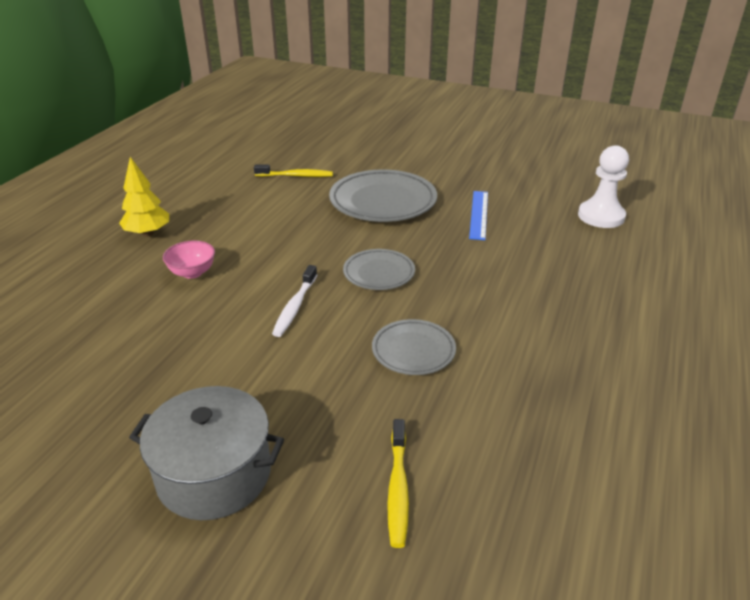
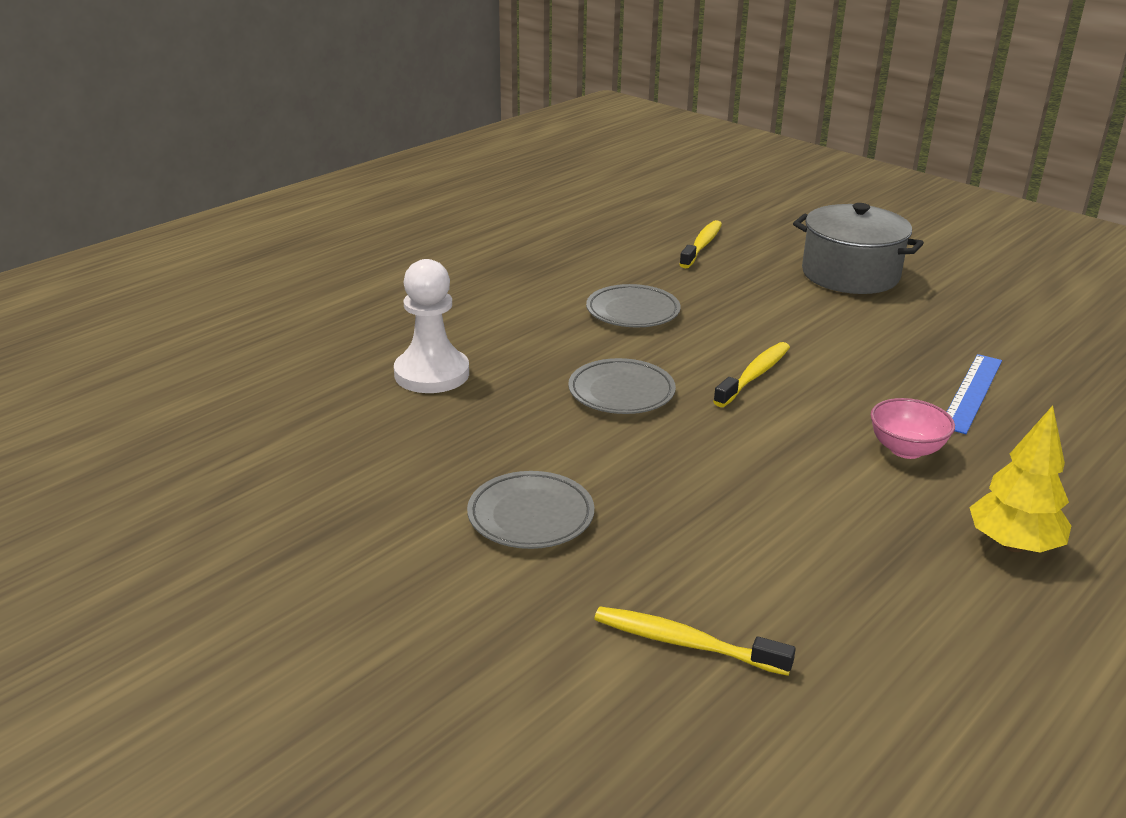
camera: 160 degrees left, 5 degrees down
white toothbrush [272,265,317,337] -> yellow toothbrush [713,342,790,407]
grey plate [329,170,437,222] -> grey plate [467,471,594,549], size x0.57
blue ruler [469,191,488,240] -> blue ruler moved to [947,354,1002,434]
white pawn [578,145,629,228] -> white pawn moved to [394,259,469,393]

